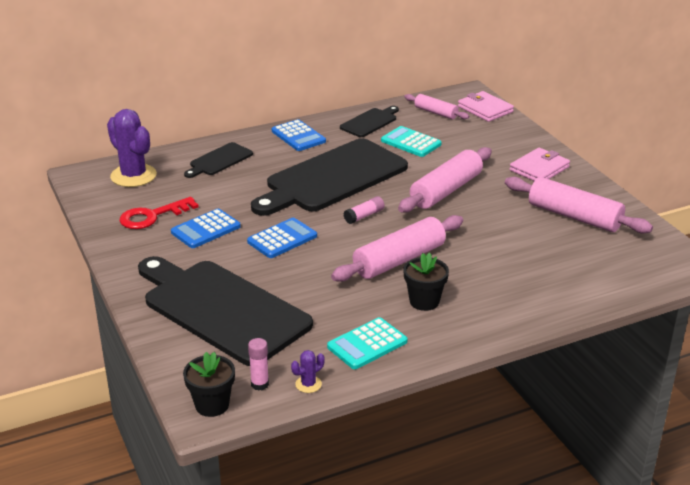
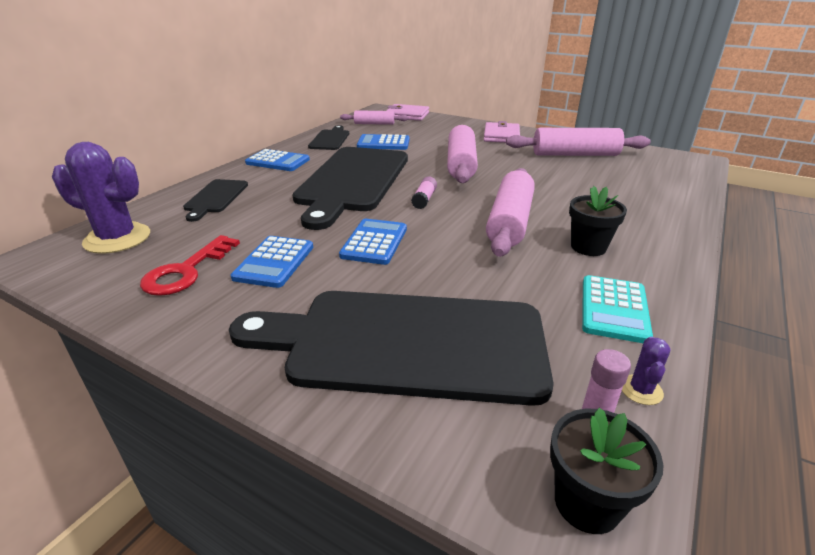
camera: 35 degrees left, 0 degrees up
turquoise calculator [381,126,442,157] -> blue calculator [357,134,410,150]

